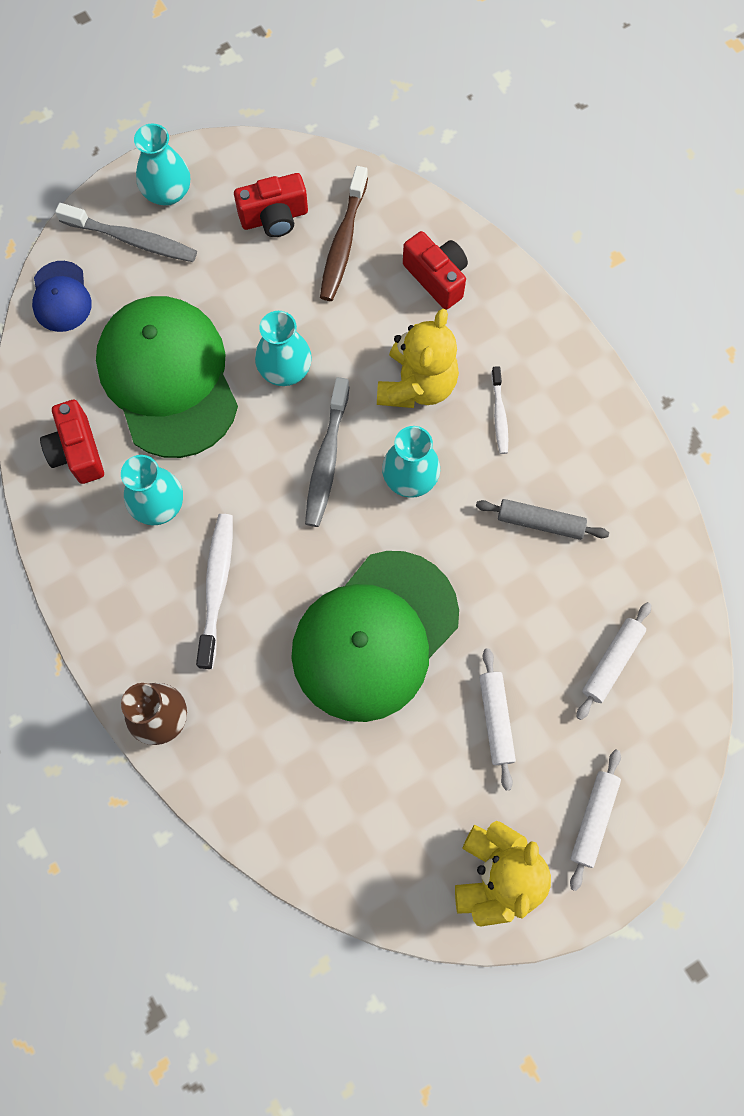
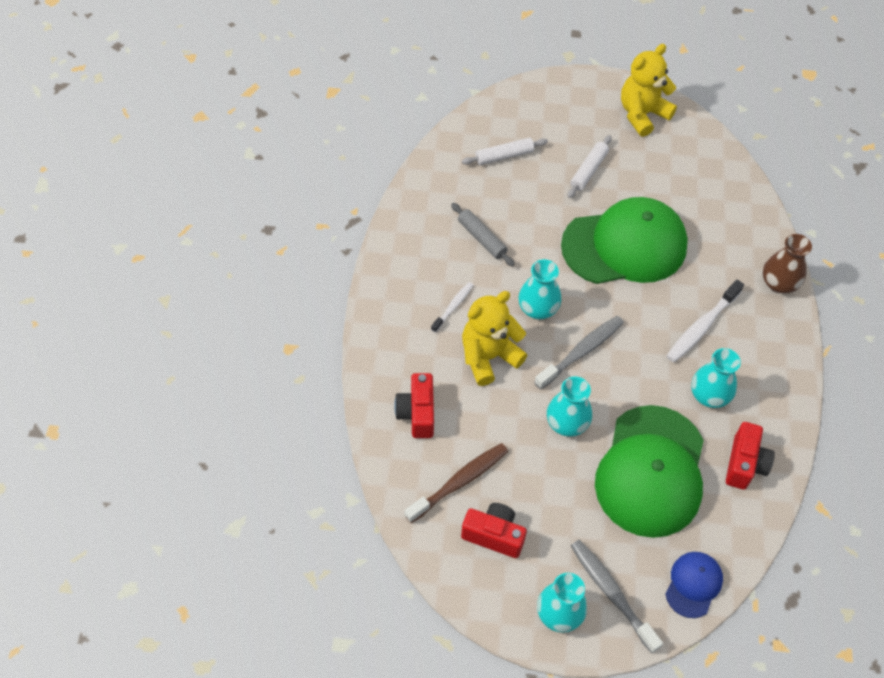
camera: 145 degrees left, 15 degrees down
white rolling pin [570,749,621,891] -> none

